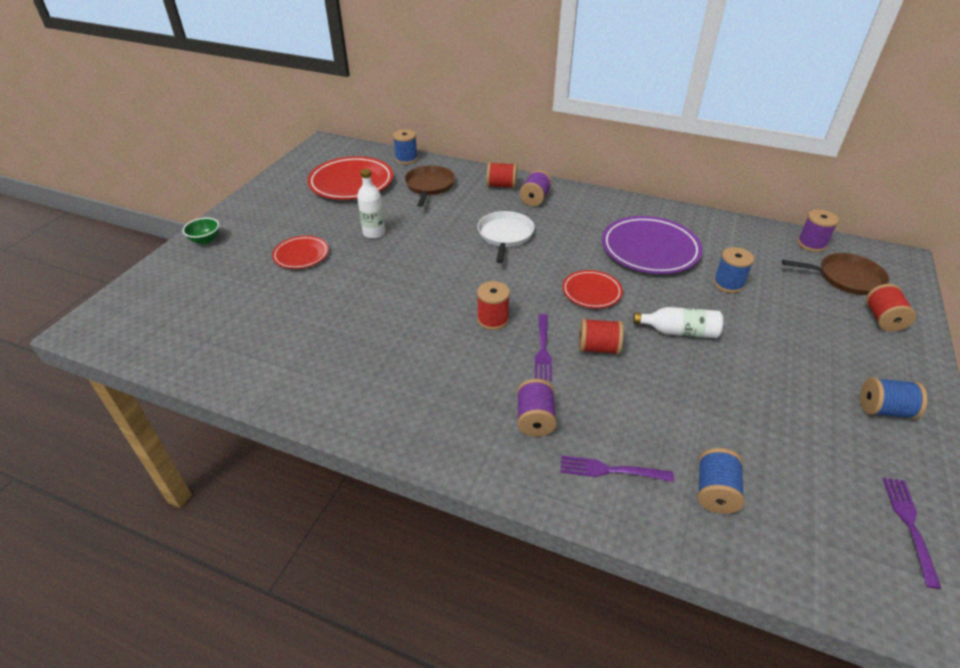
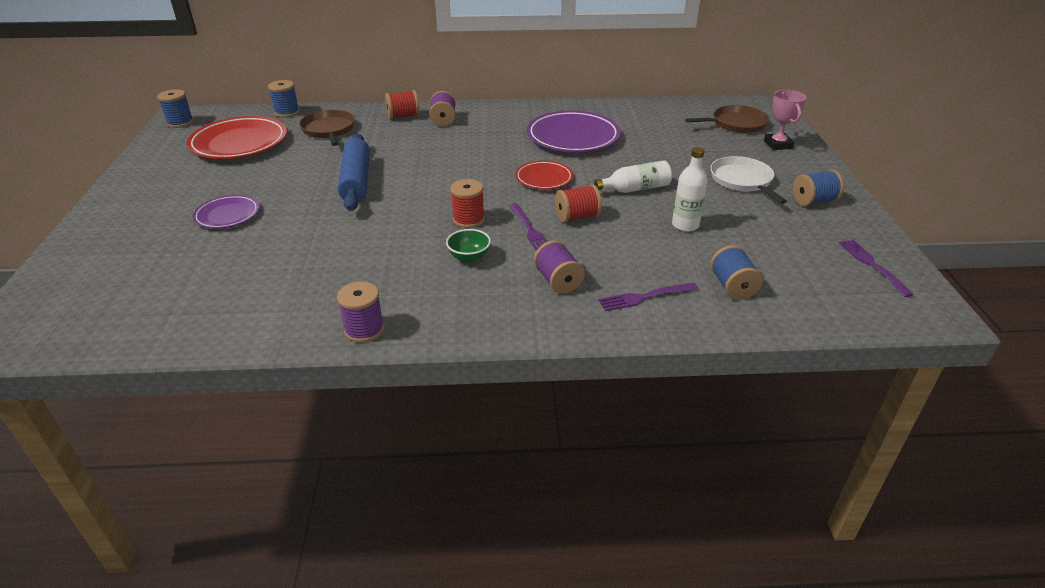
camera: 25 degrees left, 5 degrees down
green bowl [183,218,219,244] -> green bowl moved to [446,229,491,263]
red plate [272,236,329,269] -> purple plate [193,195,259,229]
white bottle [357,169,385,239] -> white bottle moved to [672,147,708,232]
white pan [478,211,535,263] -> white pan moved to [710,156,787,204]
blue spool [713,247,754,293] -> blue spool moved to [157,89,194,128]
purple spool [797,210,839,252] -> purple spool moved to [337,281,384,343]
red spool [866,284,916,332] -> pink trophy [764,90,807,150]
none -> blue rolling pin [338,134,370,211]

